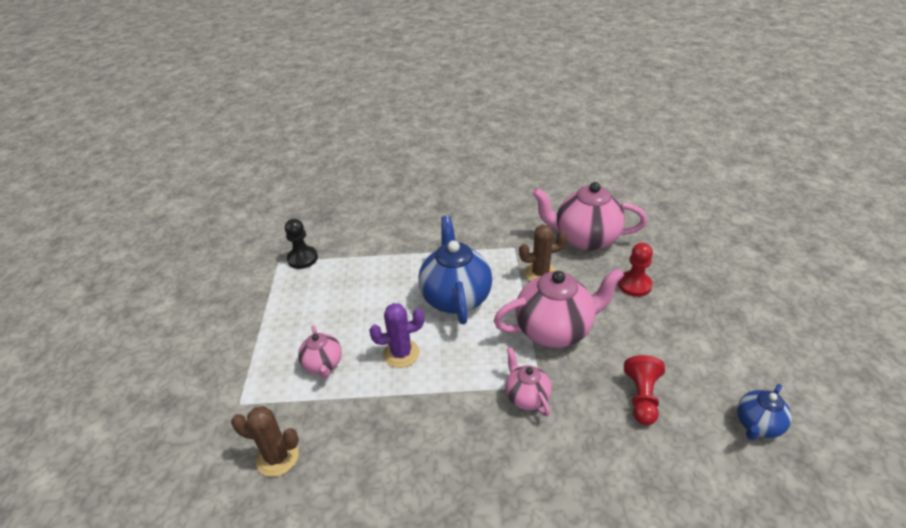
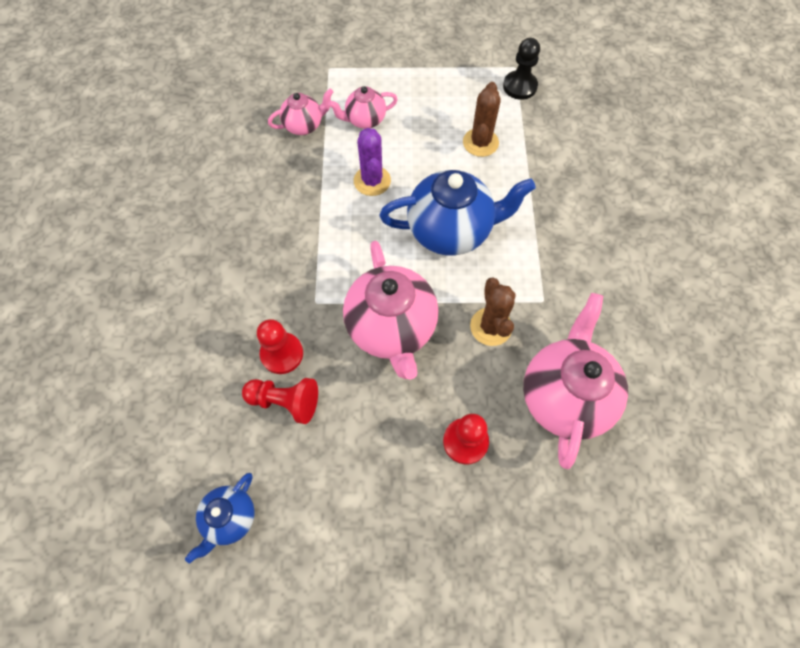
camera: 90 degrees right, 25 degrees up
brown cactus [231,406,299,477] -> brown cactus moved to [463,82,501,157]
pink teapot [505,347,551,416] -> pink teapot moved to [268,89,333,135]
blue teapot [737,384,792,440] -> blue teapot turned 105 degrees counterclockwise [185,473,255,563]
none -> red pawn [257,319,303,374]

